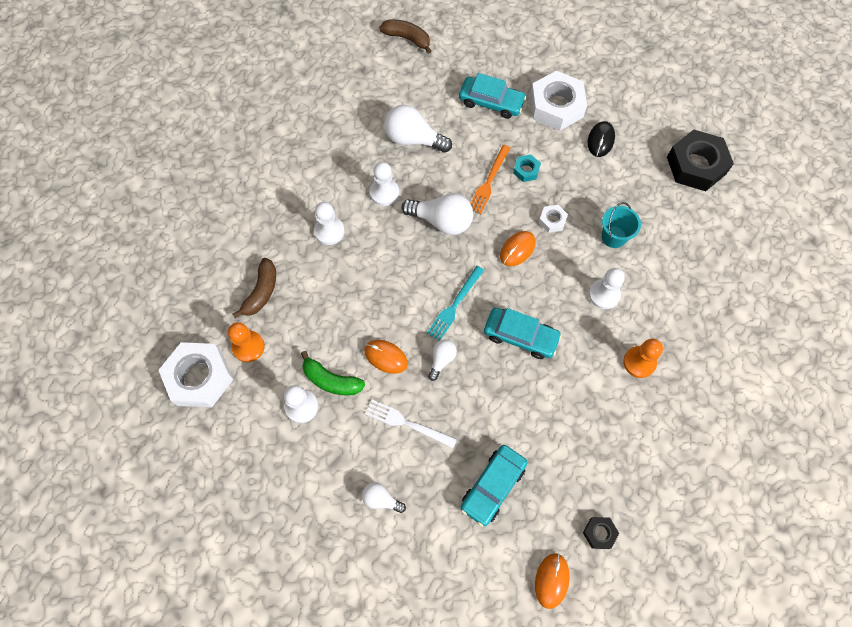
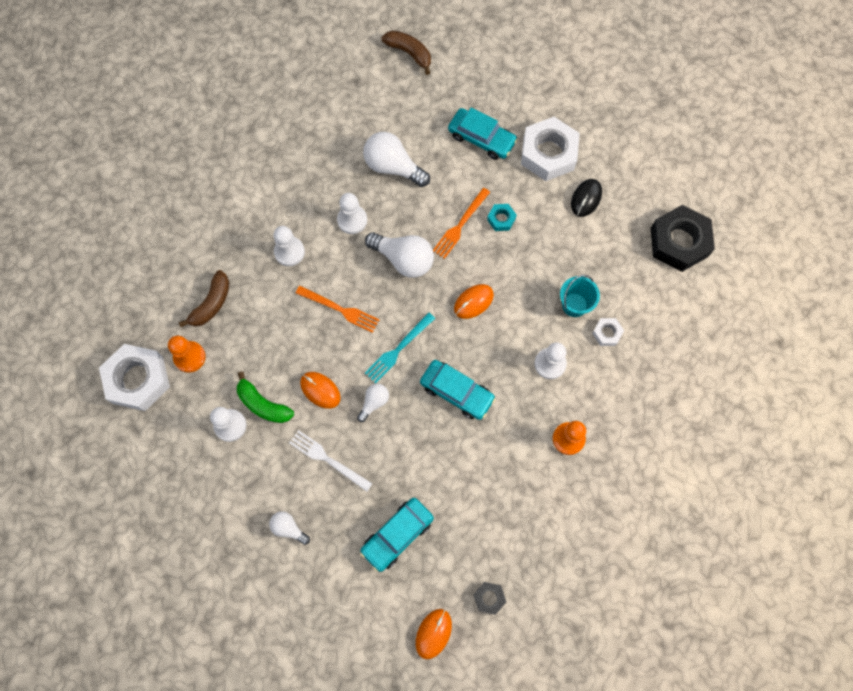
camera: 10 degrees right, 5 degrees up
white nut [539,205,568,233] -> white nut moved to [592,318,624,346]
none -> orange fork [296,286,379,333]

